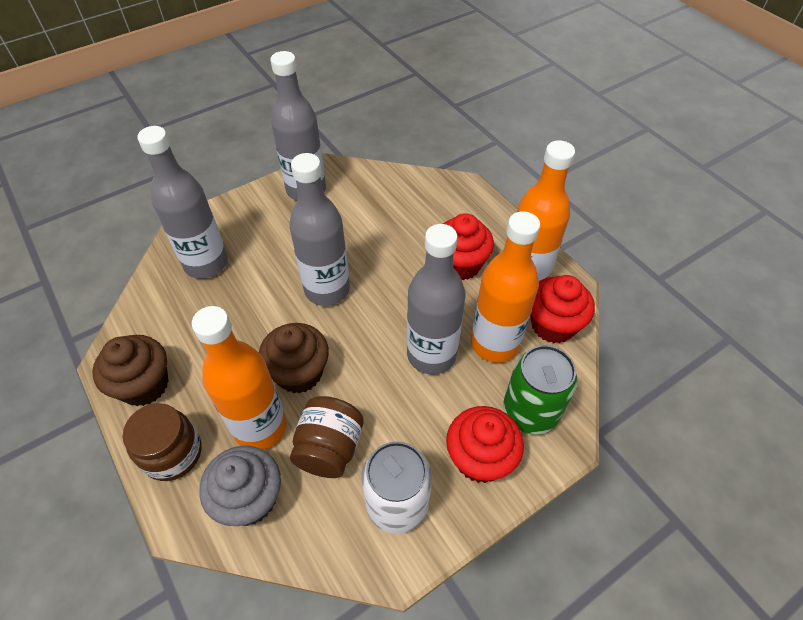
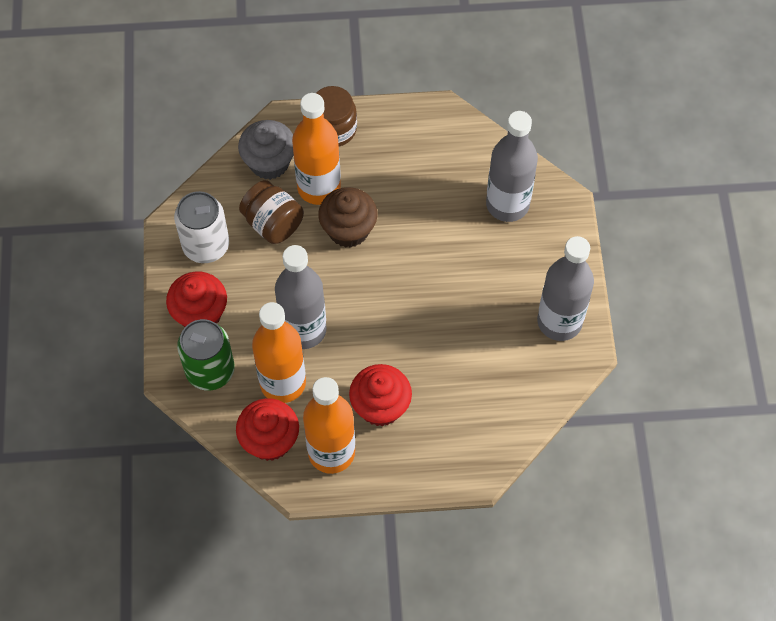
camera: 120 degrees right, 10 degrees up
brown cupcake [92,335,169,406] -> none
grey bottle [289,153,350,306] -> none

